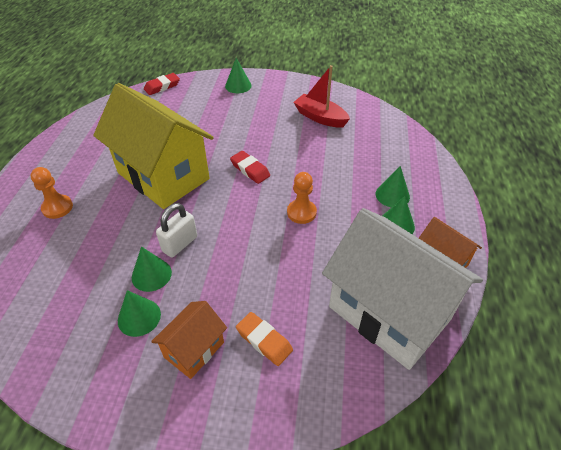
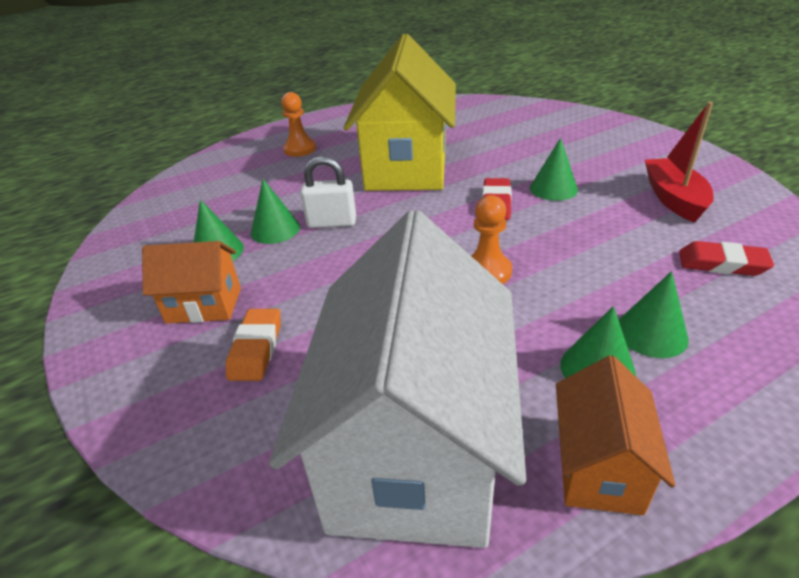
camera: 55 degrees right, 10 degrees down
red eraser [144,73,180,95] -> red eraser moved to [679,241,774,276]
green cone [225,58,252,93] -> green cone moved to [530,138,578,201]

